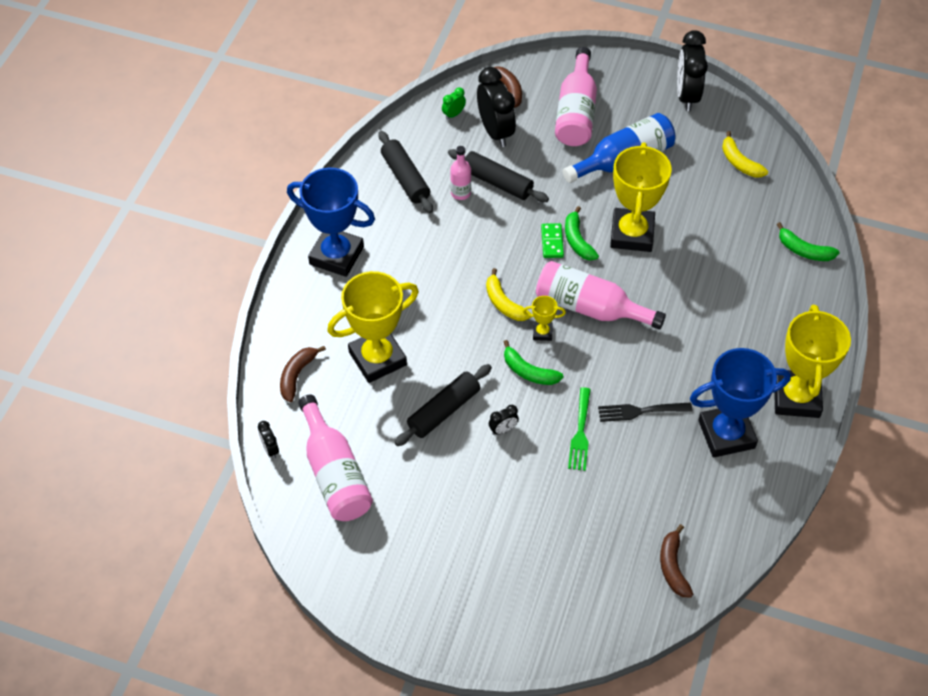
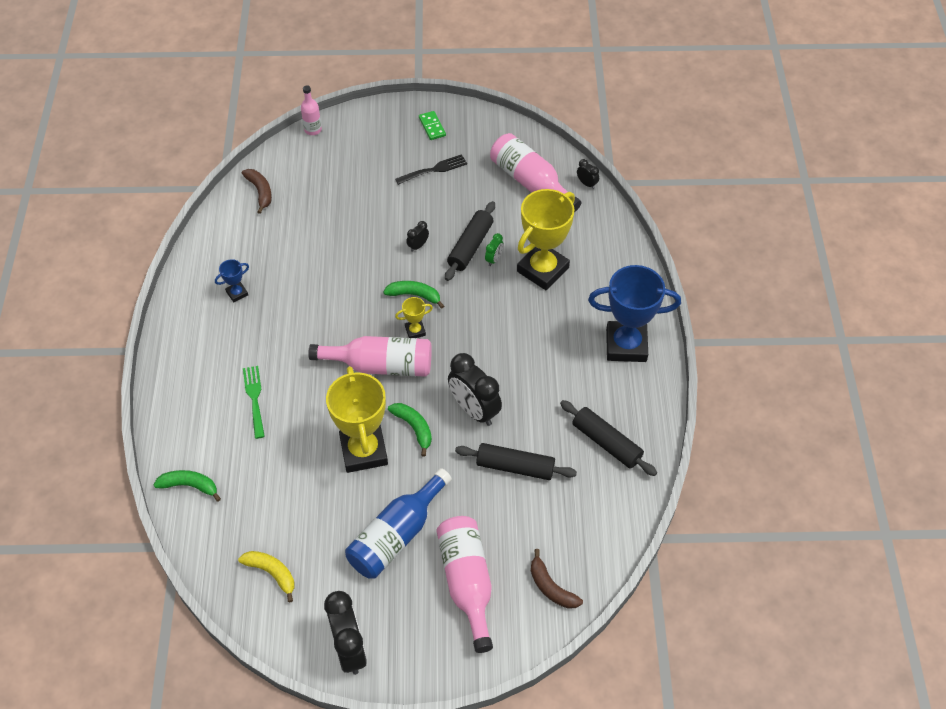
camera: 160 degrees right, 0 degrees up
brown banana [280,346,326,402] -> none
green clock [442,87,466,120] -> green clock moved to [485,233,503,266]
pink bottle [450,146,471,200] -> pink bottle moved to [301,85,322,135]
black clock [477,67,516,147] -> black clock moved to [448,353,502,426]
yellow banana [486,268,531,321] -> none
green domino [541,223,564,258] -> green domino moved to [419,111,446,140]
green fork [568,387,591,471] -> green fork moved to [243,366,265,439]
black fork [598,402,693,422] -> black fork moved to [395,154,467,185]
blue trophy [690,348,791,457] -> blue trophy [215,259,249,303], size x0.44
yellow trophy [774,305,851,418] -> none

